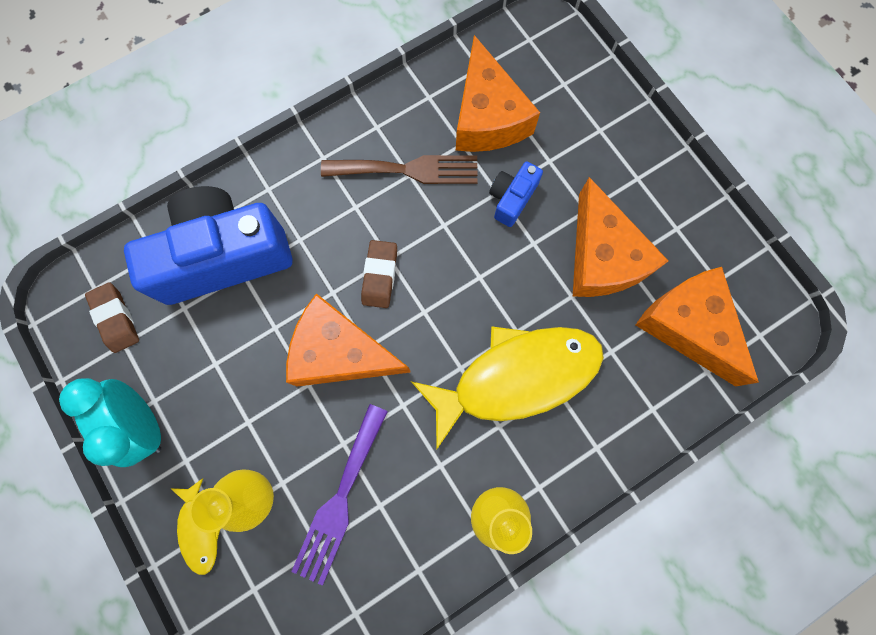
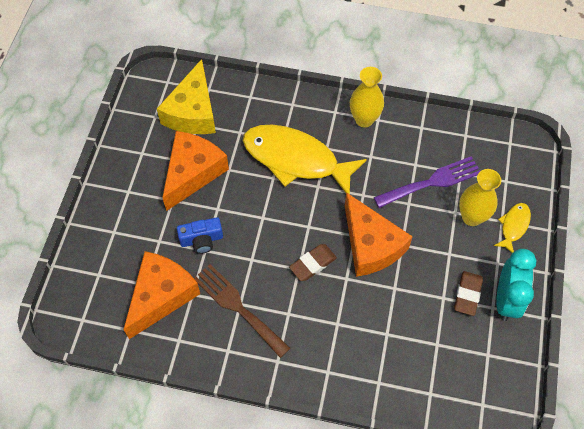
camera: 135 degrees left, 15 degrees down
brown eraser [85,282,139,353] -> brown eraser moved to [454,271,483,316]
blue camera [124,186,292,305] -> none
orange cheese [636,267,759,386] -> yellow cheese [157,59,216,134]

